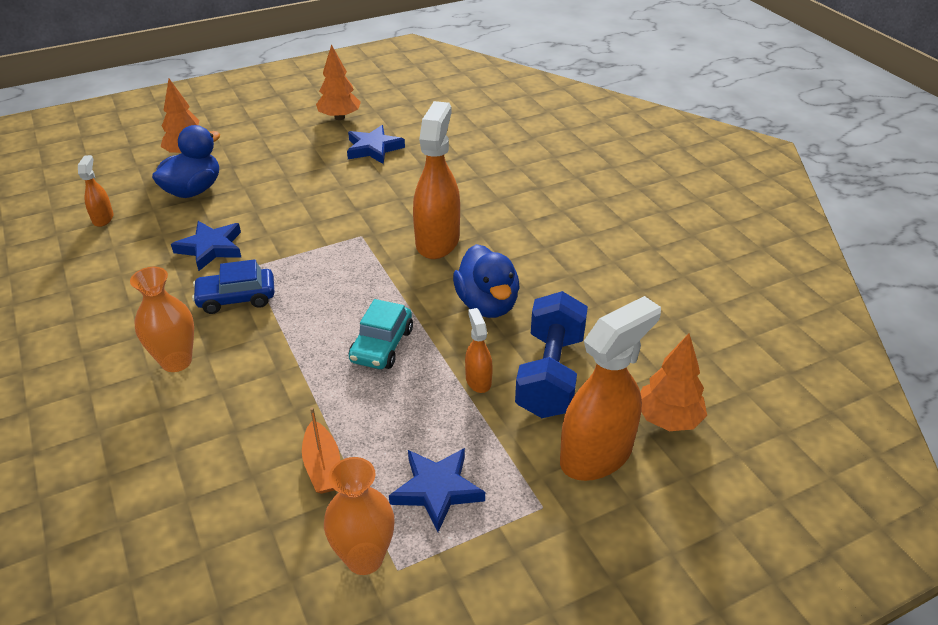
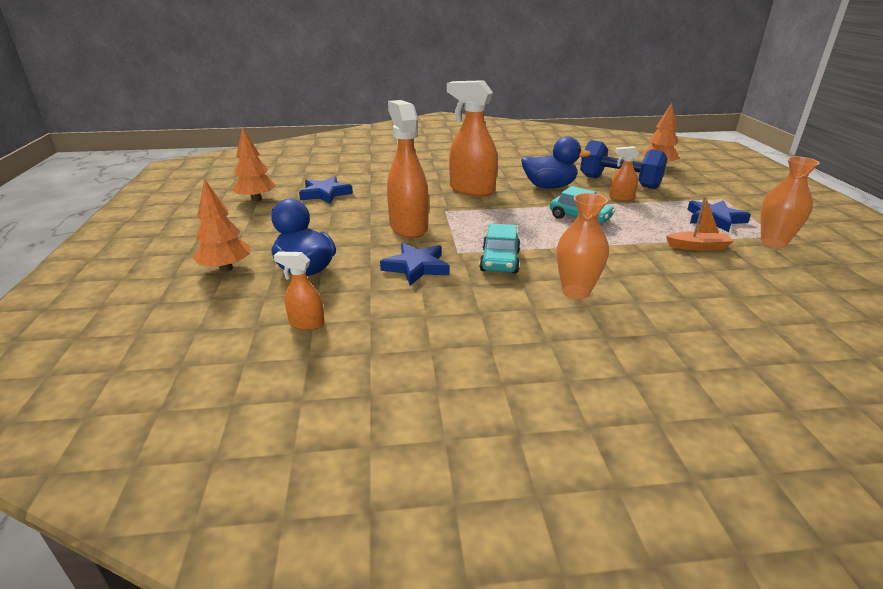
camera: 70 degrees left, 10 degrees down
blue car [192,259,274,314] -> turquoise car [479,223,521,274]
orange spray bottle [560,296,661,481] -> orange spray bottle moved to [387,100,429,238]

